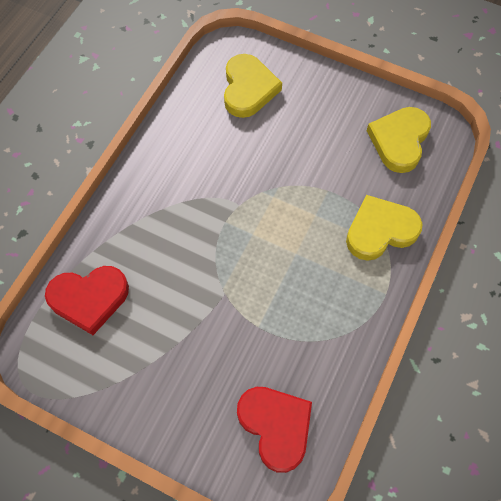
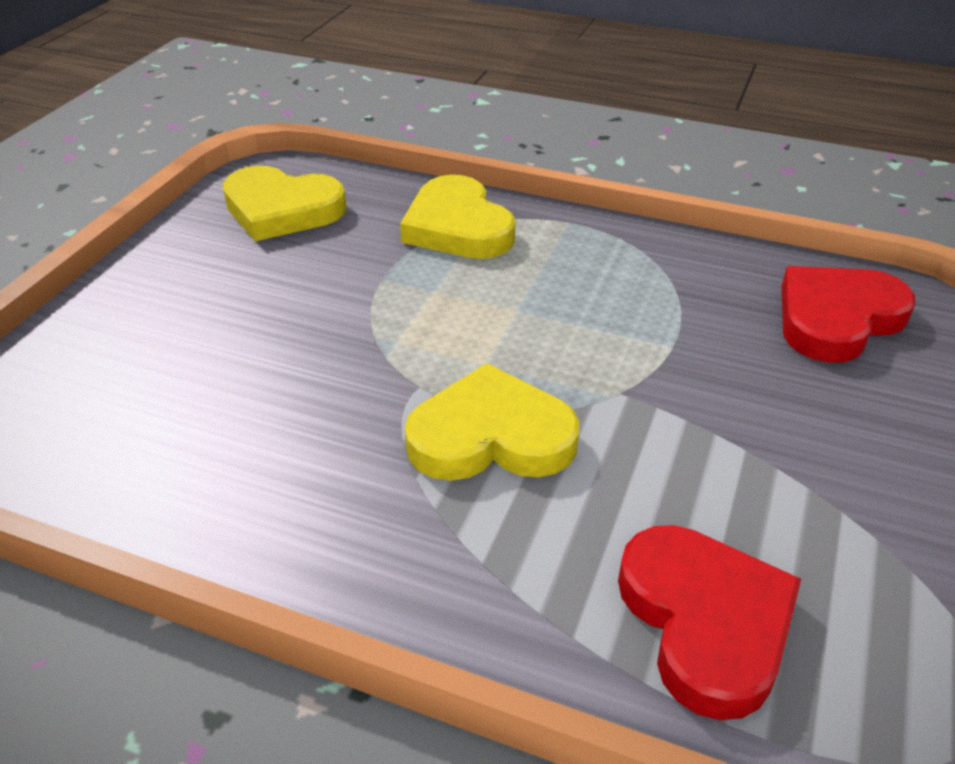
camera: 95 degrees left, 25 degrees down
yellow heart [224,54,282,118] -> yellow heart moved to [405,363,580,481]

